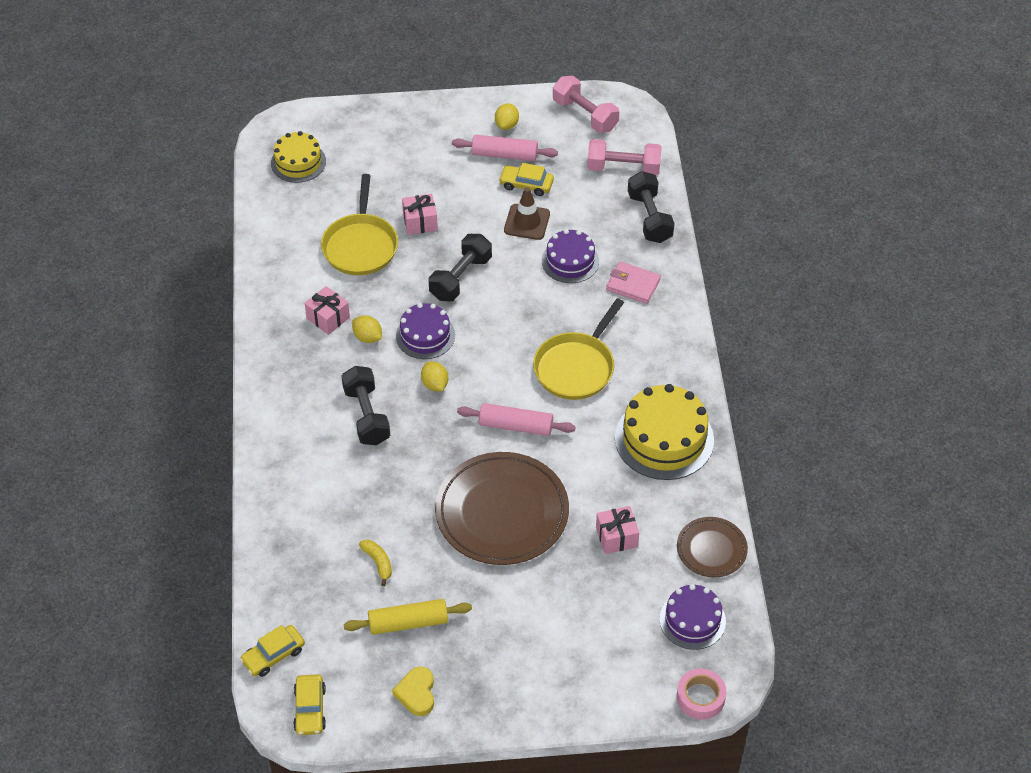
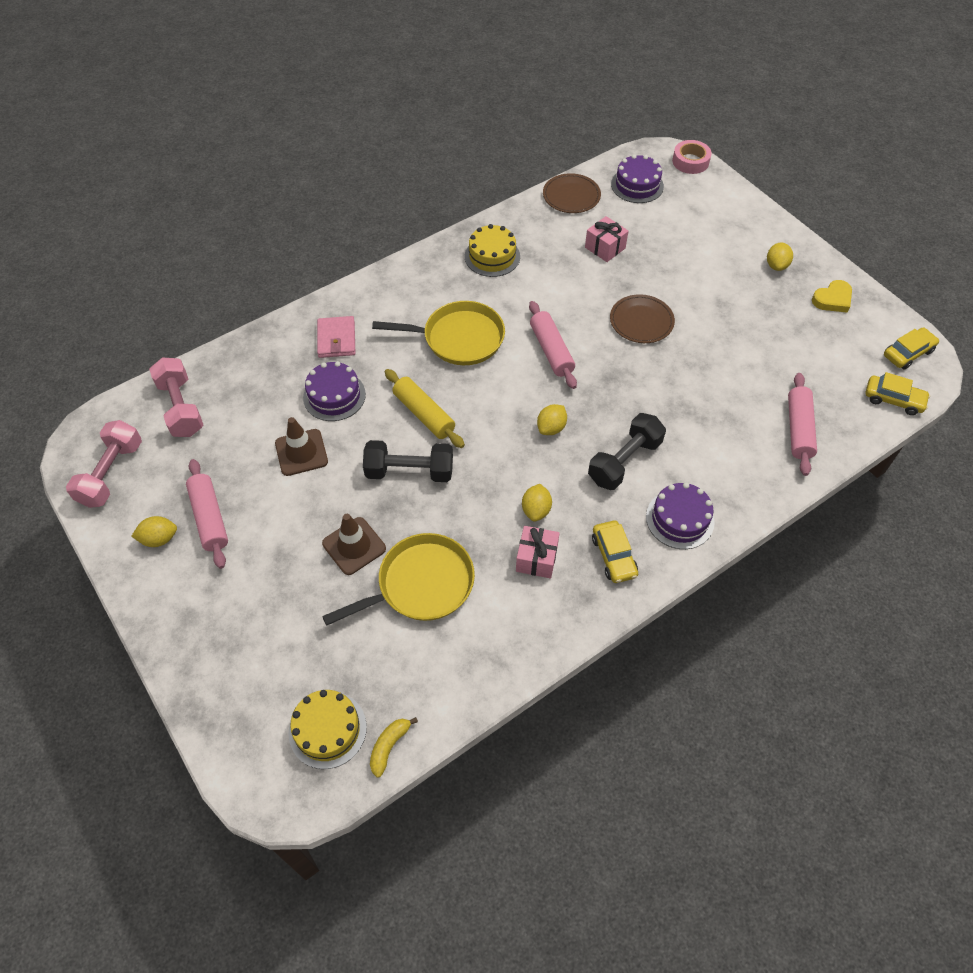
camera: 120 degrees left, 5 degrees up
yellow rolling pin [343,599,472,635] -> yellow rolling pin moved to [385,369,465,448]
yellow banana [359,540,392,586] -> yellow banana moved to [370,717,418,778]
purple cake [396,303,455,359] -> purple cake moved to [646,483,715,549]
pink gift [402,194,438,235] -> brown traffic cone [322,514,386,575]
brown plate [435,452,569,565] -> brown plate [610,294,675,343], size x0.52
yellow car [499,163,554,196] -> yellow car moved to [592,520,638,583]
yellow cake [615,384,714,480] -> yellow cake [465,224,520,277], size x0.62
black dumbbell [628,171,675,243] -> none
none -> yellow lemon [767,243,793,271]
none -> pink rolling pin [788,373,817,476]

